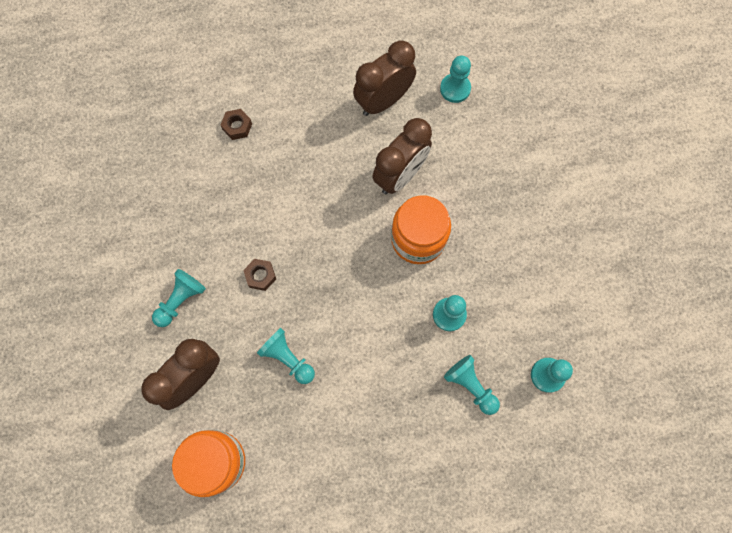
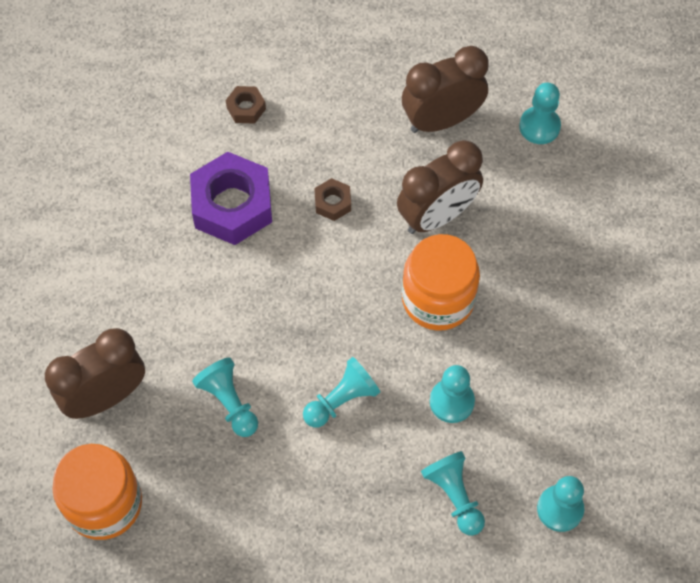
camera: 15 degrees right, 10 degrees down
turquoise pawn [152,269,206,327] -> turquoise pawn moved to [303,357,380,428]
brown nut [243,259,276,291] -> brown nut moved to [314,178,351,221]
none -> purple nut [190,152,272,245]

